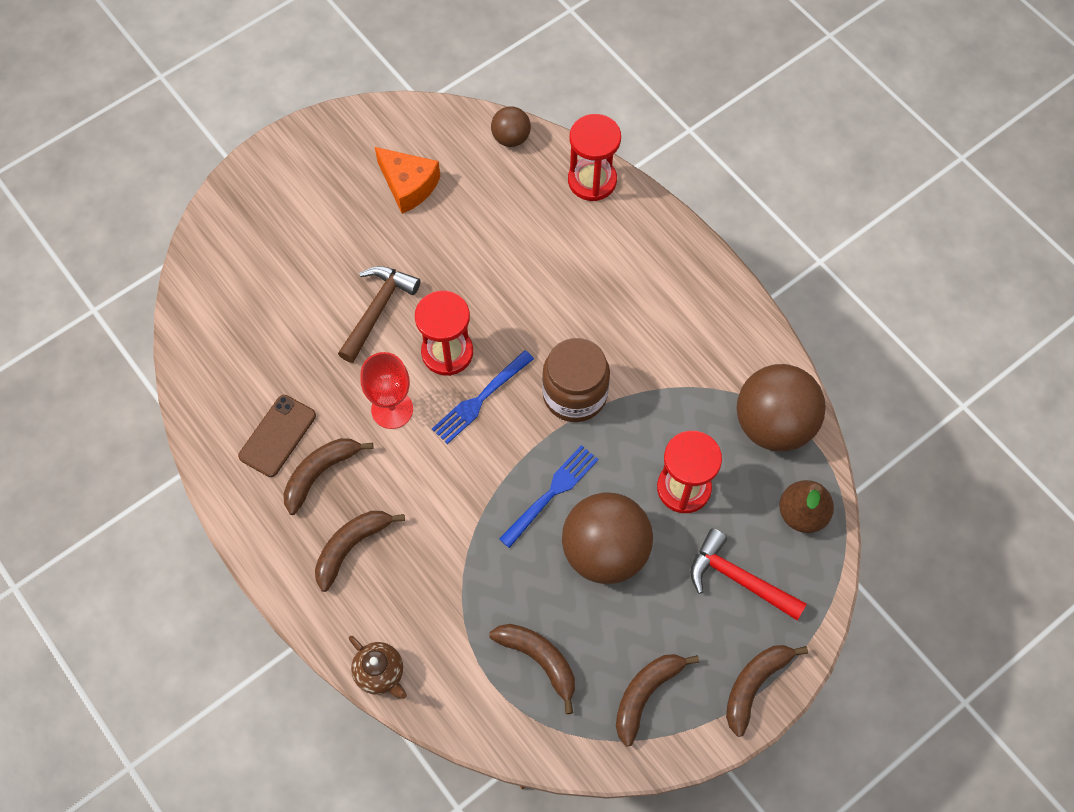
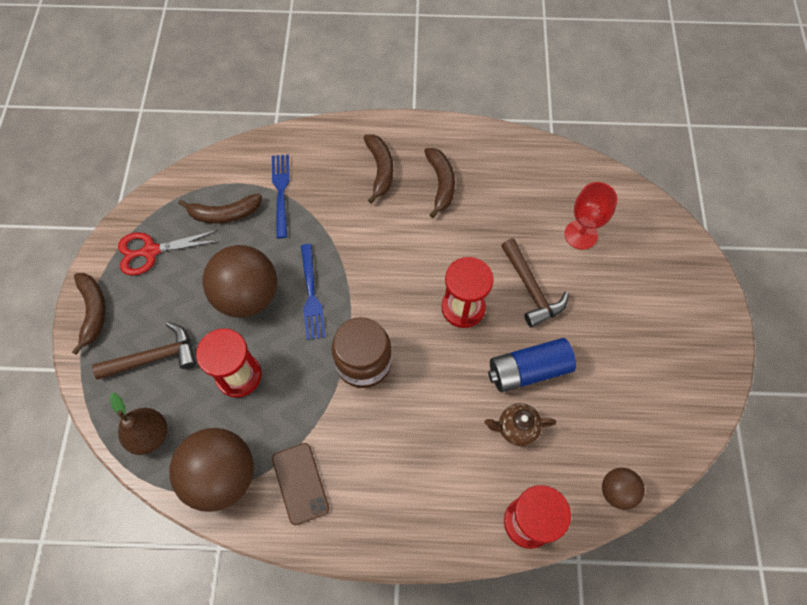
camera: 130 degrees right, 0 degrees up
brown phone [238,395,316,477] -> brown phone moved to [272,443,329,526]
brown teapot [349,636,407,699] -> brown teapot moved to [484,403,556,446]
red goblet [360,352,413,429] -> red goblet moved to [564,182,618,250]
orange cheese [375,147,440,214] -> none
blue fork [432,350,534,444] -> blue fork moved to [272,155,290,238]
brown banana [616,654,699,746] -> red scissors [118,230,219,275]
red hammer [690,529,807,620] -> brown hammer [92,322,196,380]
none -> blue battery [488,338,576,392]

